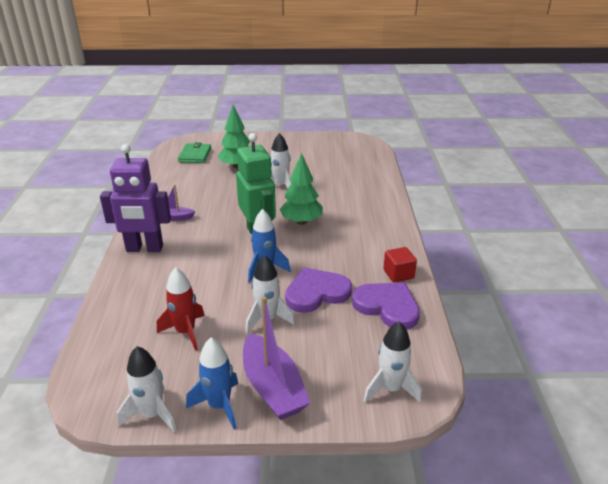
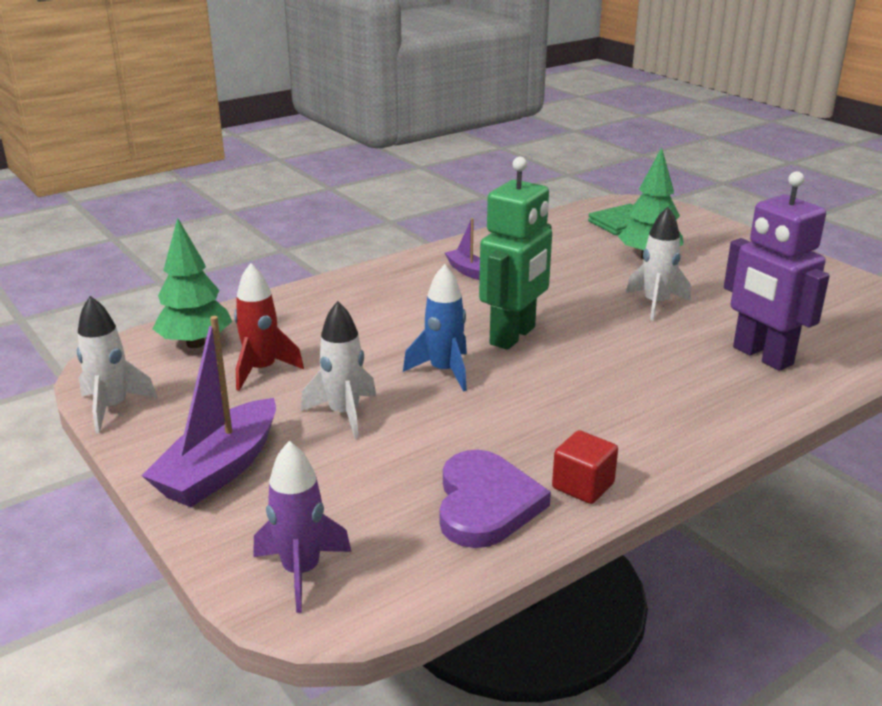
camera: 55 degrees right, 5 degrees down
purple robot [100,144,171,252] -> purple robot moved to [724,171,830,371]
blue rocket [186,338,238,429] -> none
green tree [279,153,323,225] -> green tree moved to [152,218,232,348]
purple heart [285,267,352,313] -> none
white rocket [364,321,422,403] -> purple rocket [253,441,351,613]

